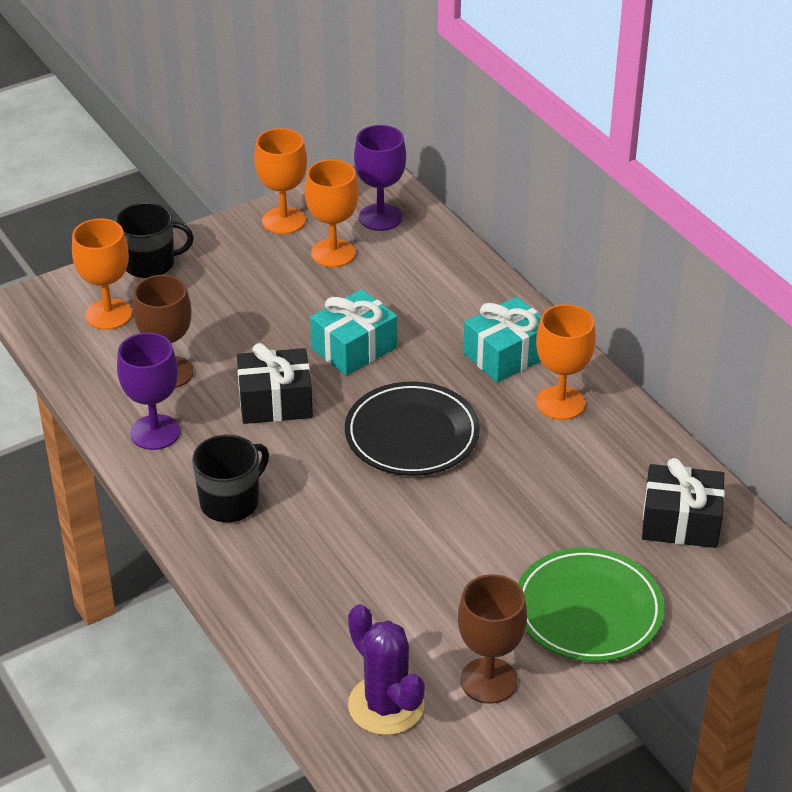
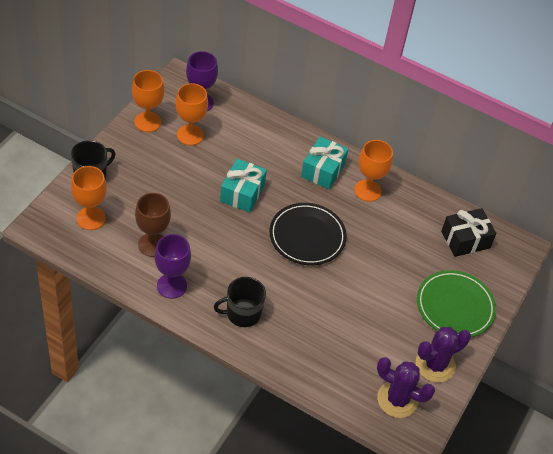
camera: 35 degrees left, 10 degrees up
black mug [192,435,269,522] -> black mug turned 120 degrees counterclockwise [214,277,266,327]
black gift [237,343,313,424] -> none
brown goblet [458,574,527,704] -> purple cactus [416,327,471,382]

